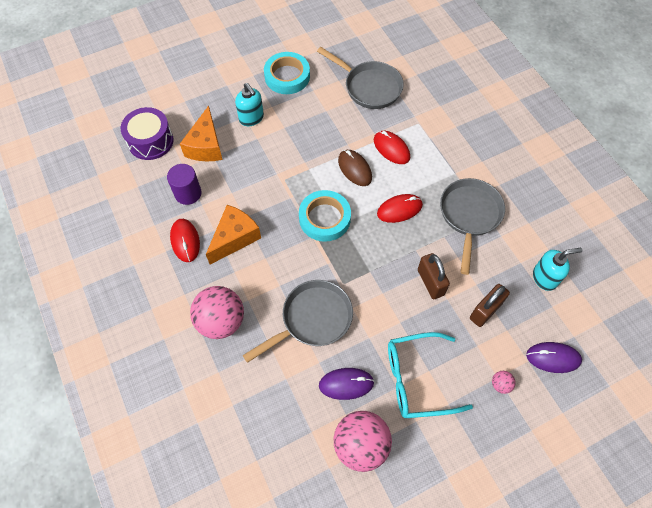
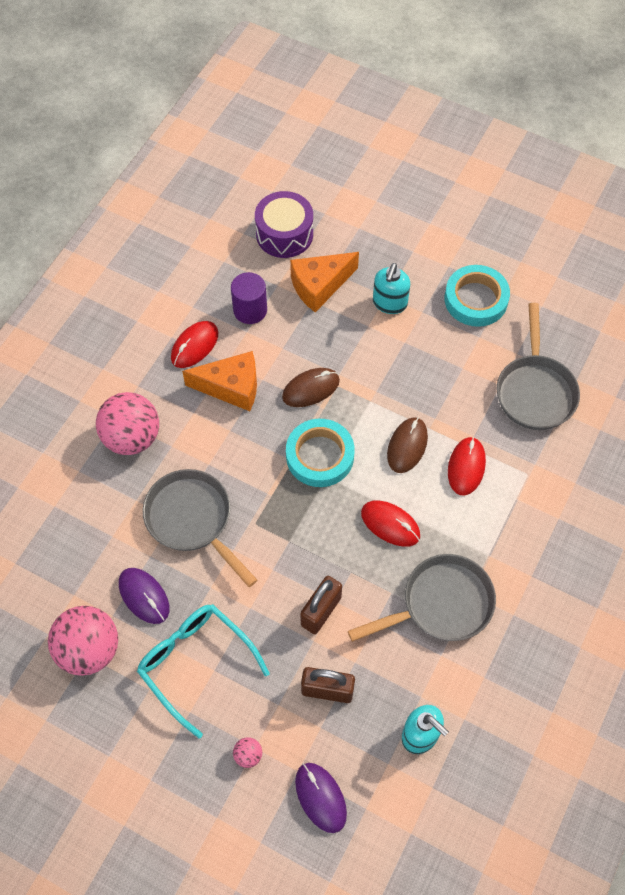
camera: 55 degrees right, 0 degrees up
grey pan [243,280,353,363] -> grey pan turned 150 degrees counterclockwise [143,469,257,587]
none -> brown mouse [282,368,340,407]

